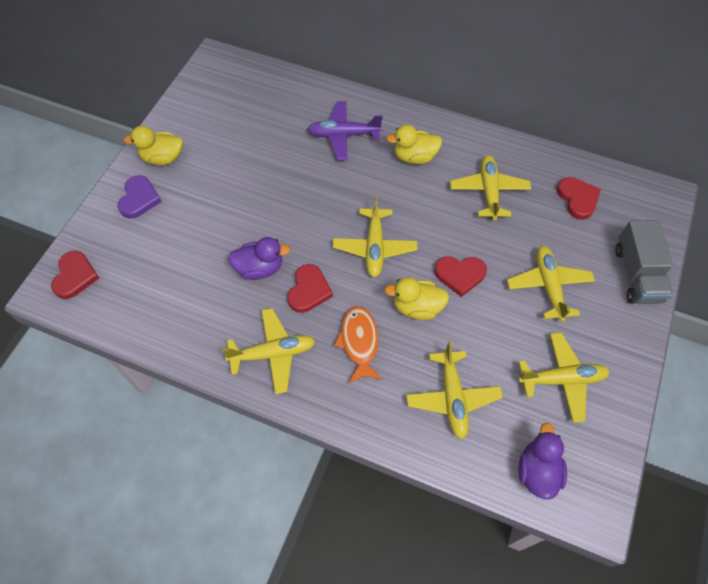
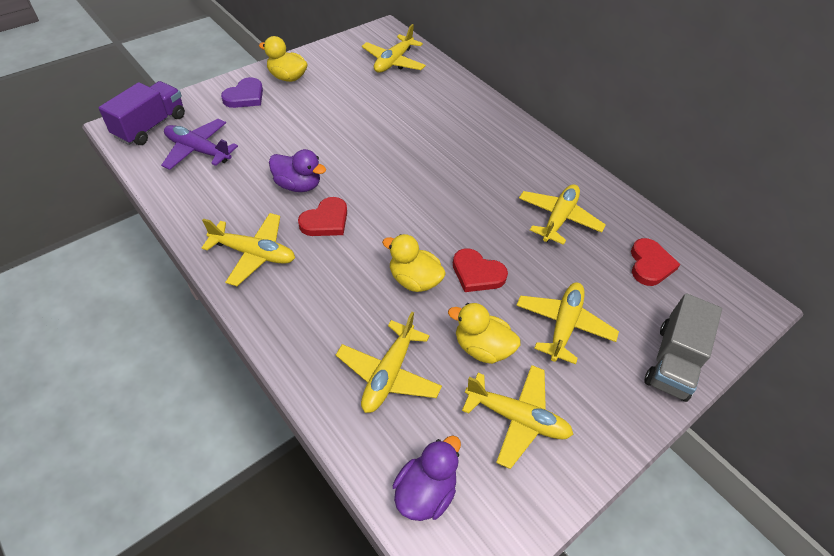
camera: 25 degrees right, 10 degrees down
red heart [51,251,99,299] -> purple truck [99,81,185,145]
purple plane [307,101,383,160] -> purple plane moved to [161,119,238,170]
yellow plane [333,196,417,277] -> yellow plane moved to [362,24,426,73]
orange fish [334,306,382,383] -> none
yellow duck [386,125,443,164] -> yellow duck moved to [448,303,520,364]

